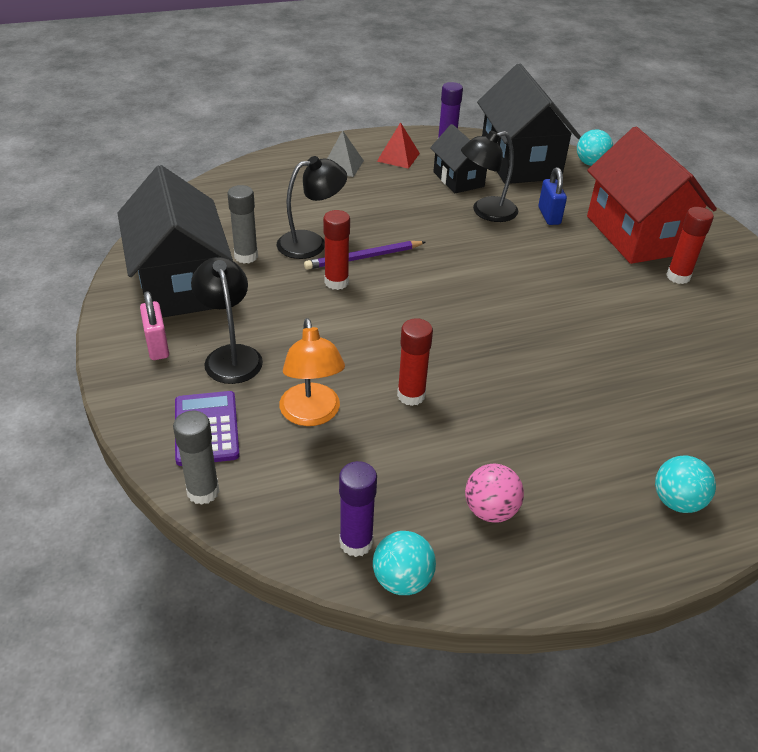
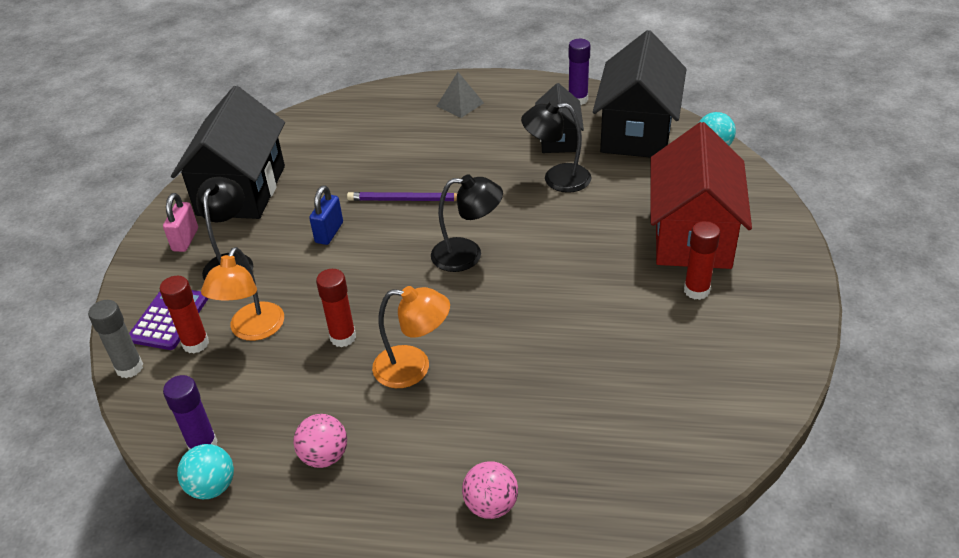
camera: 30 degrees right, 0 degrees up
grey glue stick [227,185,258,264] -> none
black lamp [276,156,347,259] -> black lamp moved to [431,174,503,272]
red glue stick [323,210,350,290] -> red glue stick moved to [160,276,209,353]
red pyramid [377,122,420,169] -> none
blue padlock [538,167,567,225] -> blue padlock moved to [309,185,343,245]
turquoise ball [655,455,716,513] -> pink ball [462,461,518,519]
none -> orange lamp [372,286,450,388]

